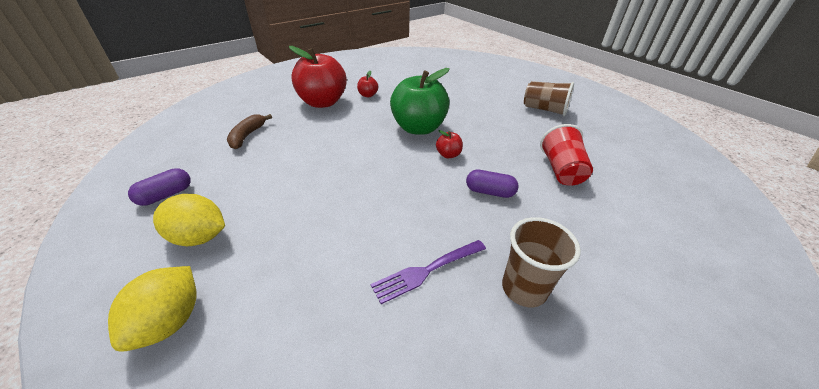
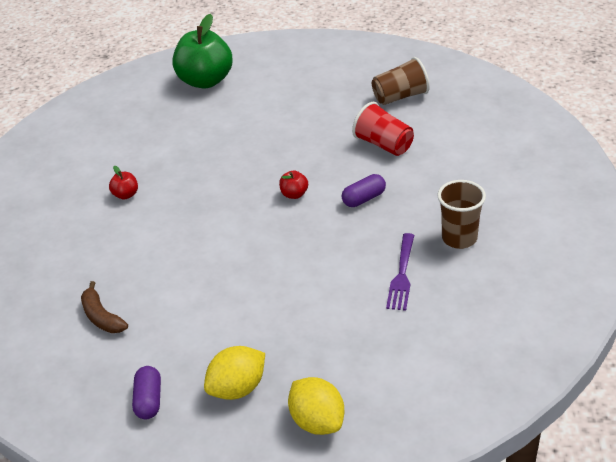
camera: 45 degrees left, 0 degrees up
red apple [289,46,347,108] -> none
green apple [390,68,450,135] -> green apple moved to [172,14,233,89]
brown cup [524,81,574,116] -> brown cup moved to [372,57,430,105]

